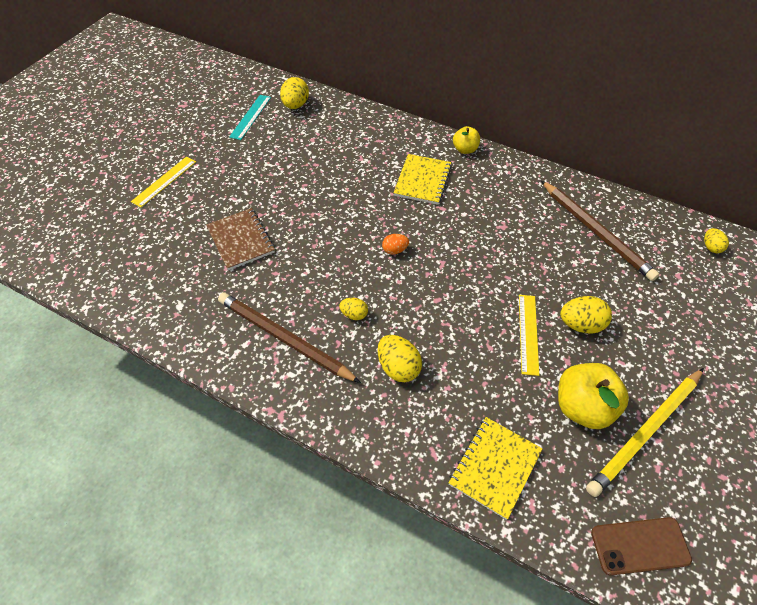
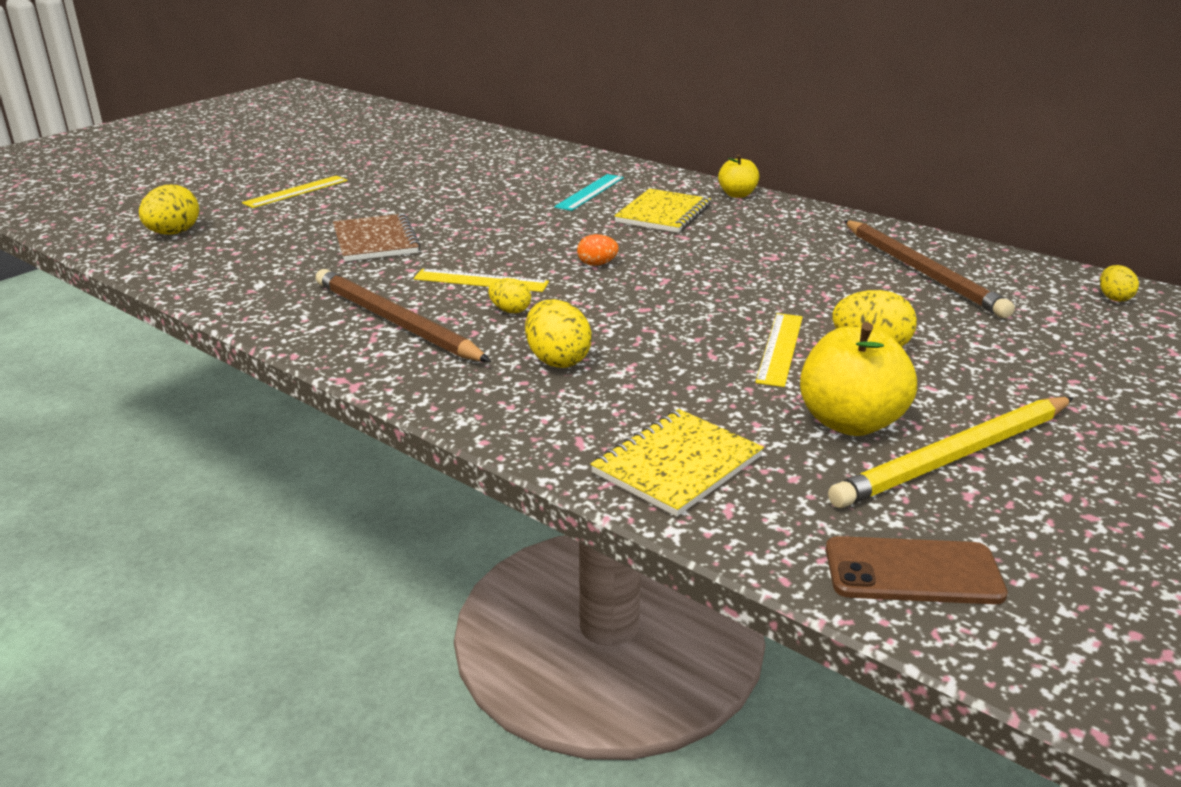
camera: 10 degrees right, 25 degrees down
turquoise ruler [229,95,271,140] -> turquoise ruler moved to [554,174,624,211]
yellow egg [280,77,309,109] -> yellow egg moved to [139,185,199,235]
none -> yellow ruler [414,269,549,292]

